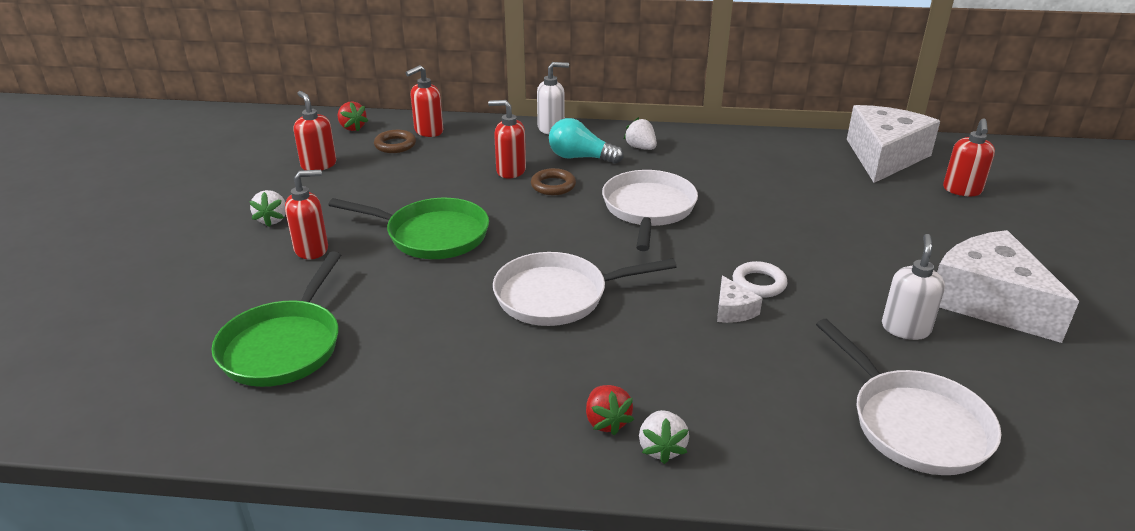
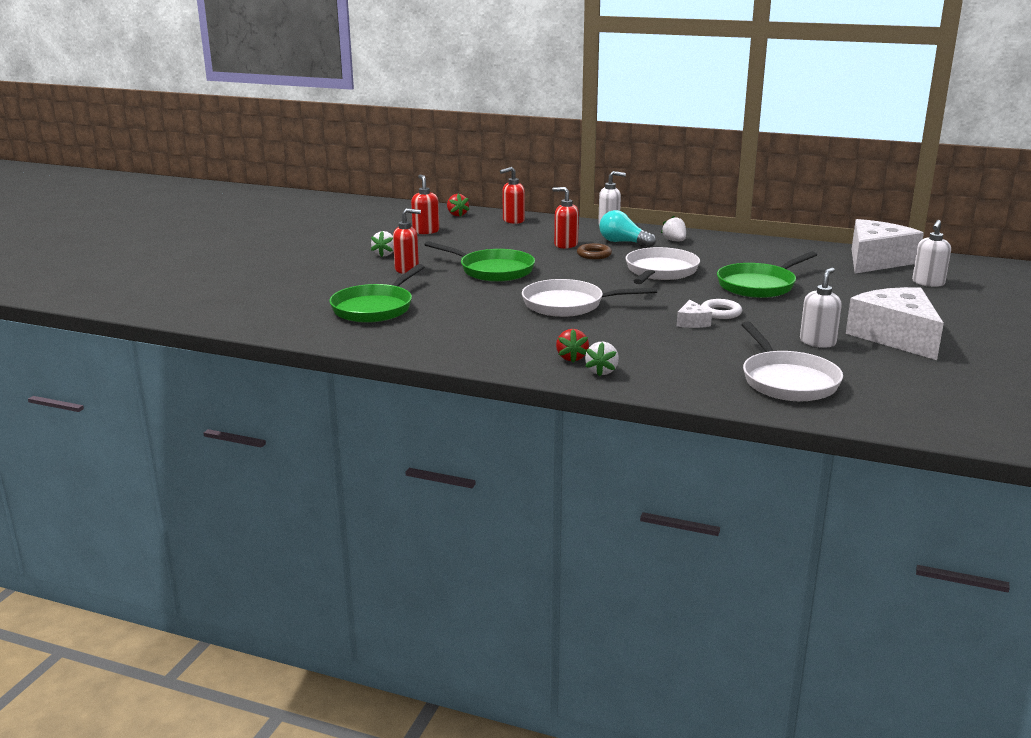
camera: 15 degrees right, 10 degrees down
brown ring [374,130,416,153] -> none
red soap dispenser [943,119,995,196] -> white soap dispenser [912,220,951,287]
none -> green pan [717,251,817,298]

